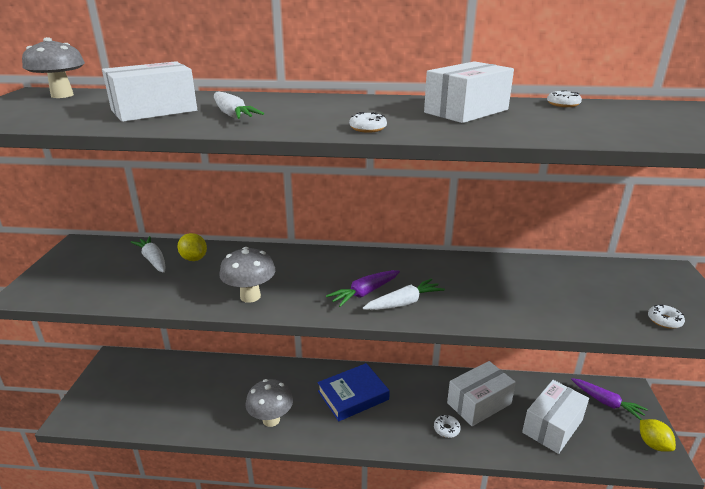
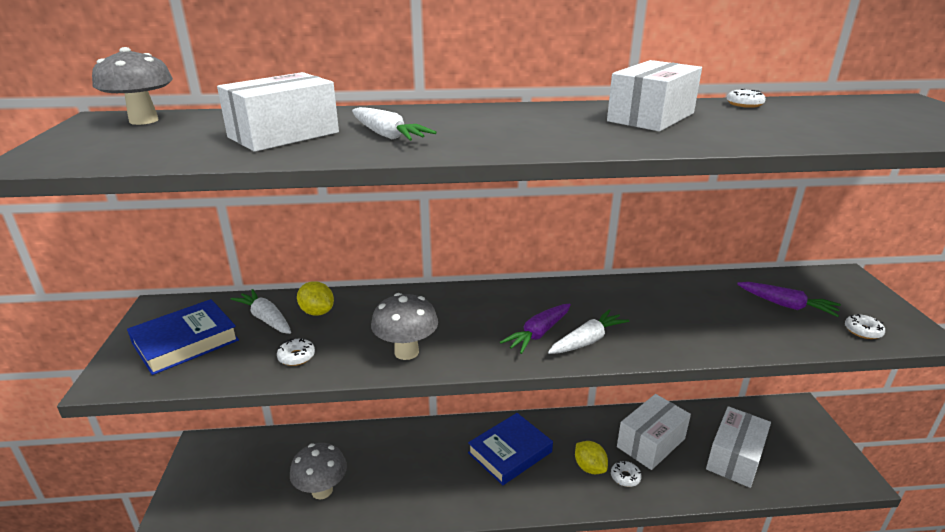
camera: 10 degrees left, 0 degrees up
grey mushroom [246,379,293,427] -> grey mushroom moved to [290,443,347,500]
white donut [349,112,387,133] -> white donut moved to [277,338,315,366]
purple carrot [571,378,648,420] -> purple carrot moved to [737,282,841,317]
yellow lemon [640,419,676,452] -> yellow lemon moved to [575,441,608,474]
none -> blue book [127,299,239,375]

